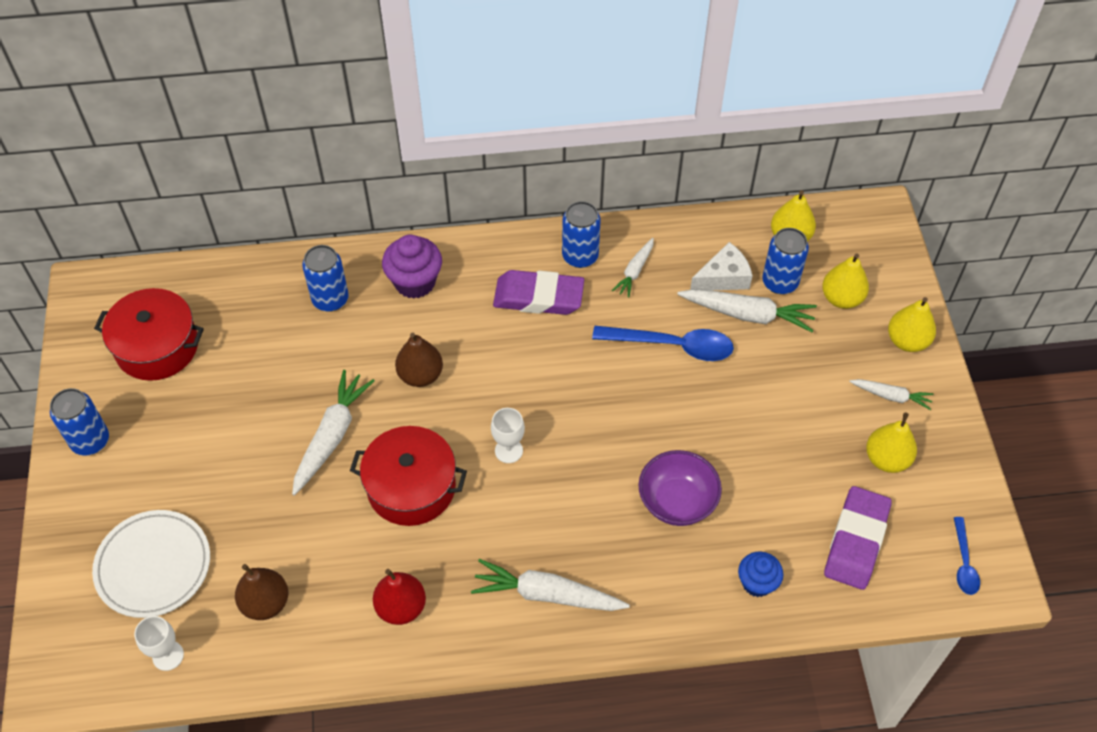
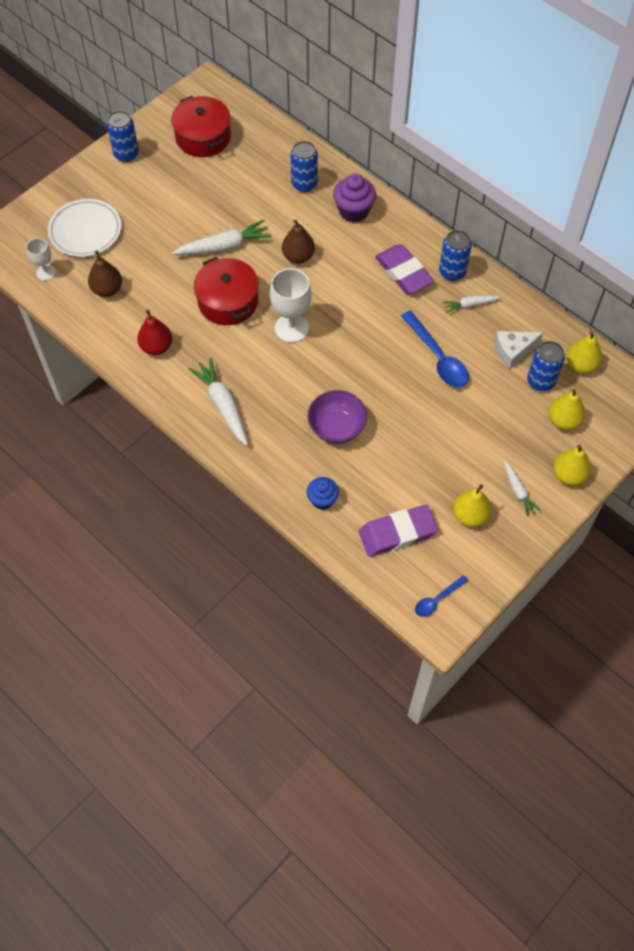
camera: 50 degrees right, 5 degrees up
white goblet [491,408,525,463] -> white goblet [270,268,312,343], size x1.73
white carrot [677,289,817,332] -> none
white cheese [690,242,752,291] -> white cheese turned 135 degrees clockwise [495,331,543,369]

